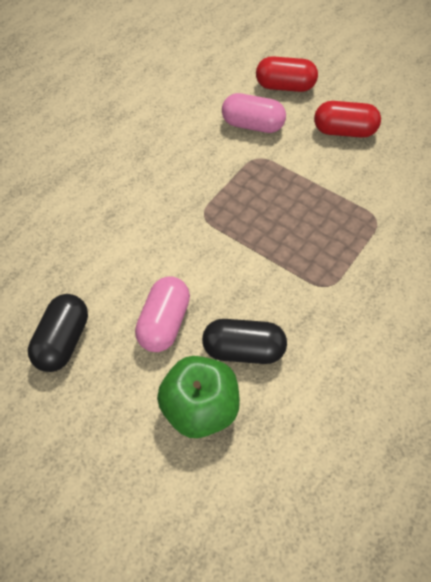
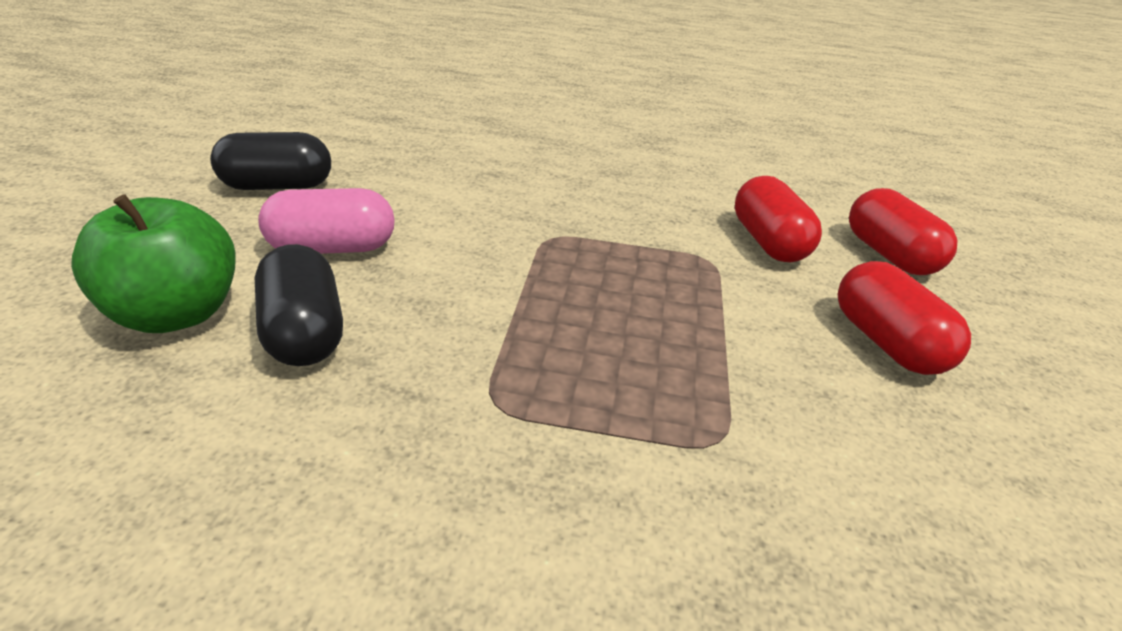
camera: 60 degrees right, 20 degrees down
pink capsule [222,93,286,133] -> red capsule [735,176,822,262]

